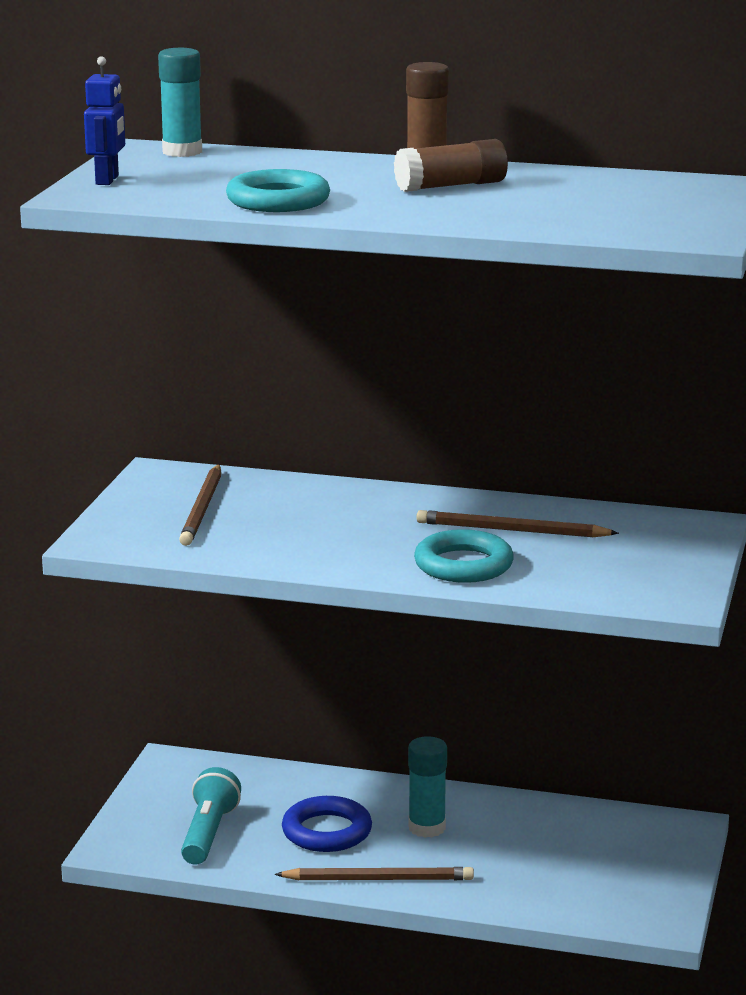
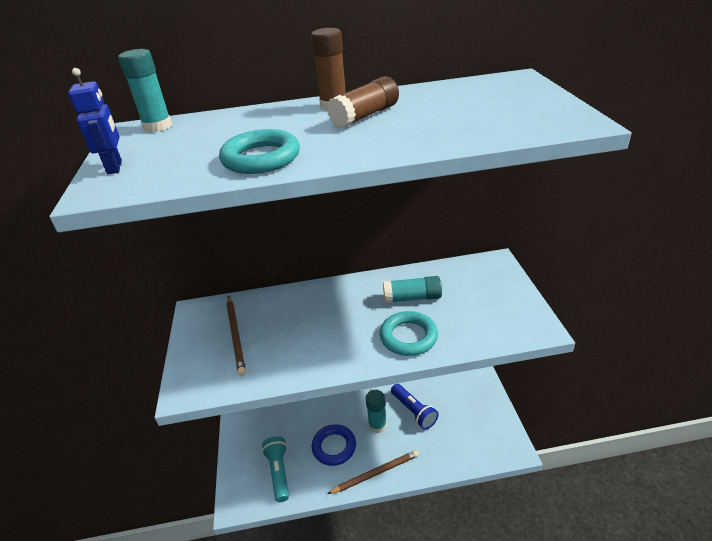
camera: 20 degrees left, 15 degrees up
brown pencil [417,510,619,538] -> turquoise glue stick [383,276,442,303]
none -> blue flashlight [391,384,438,430]

